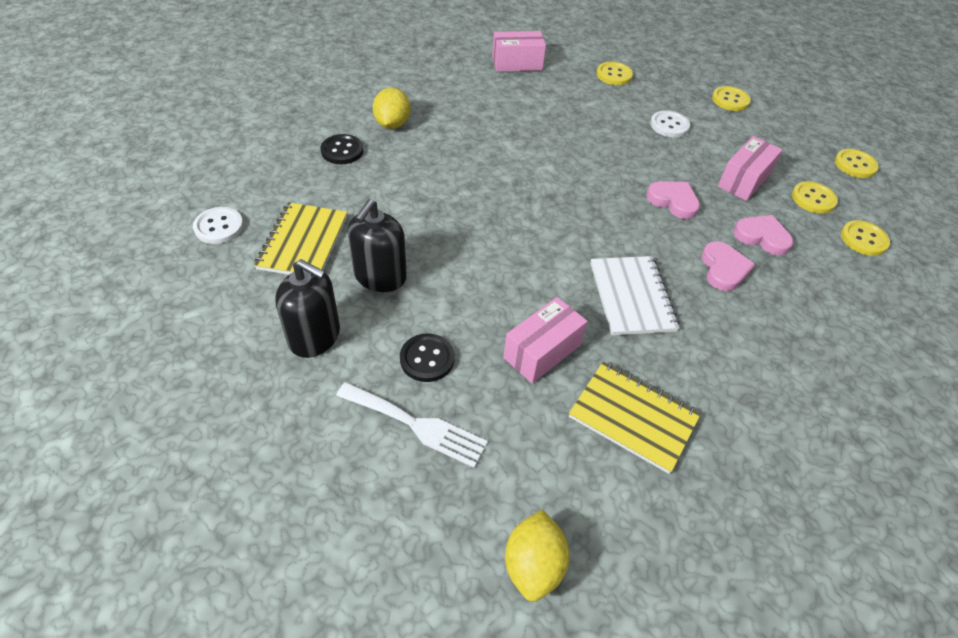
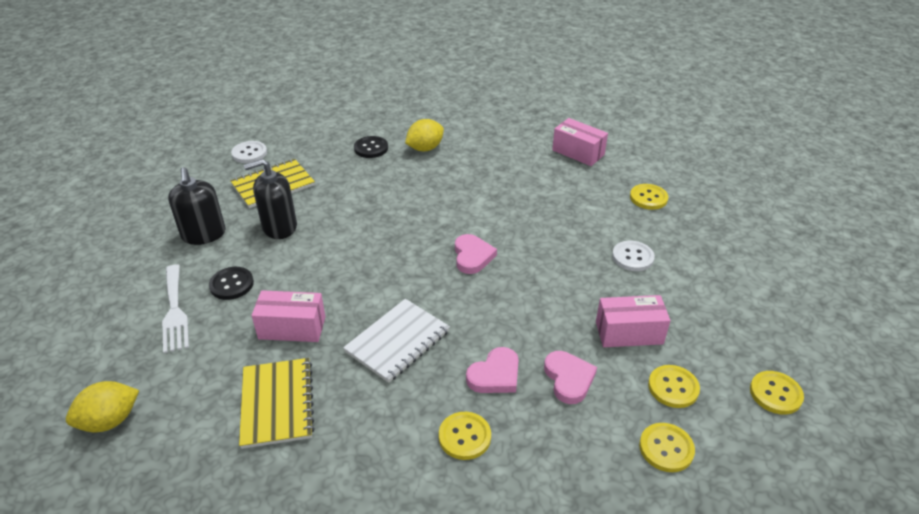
camera: 50 degrees right, 10 degrees down
pink heart [647,181,700,219] -> pink heart moved to [455,234,497,274]
yellow button [712,86,751,111] -> yellow button moved to [439,412,491,460]

